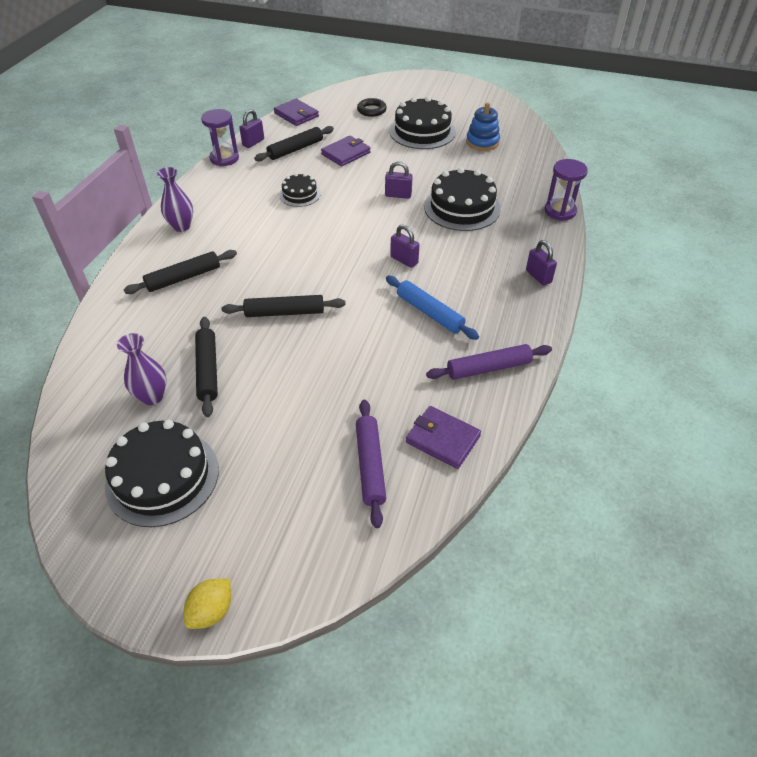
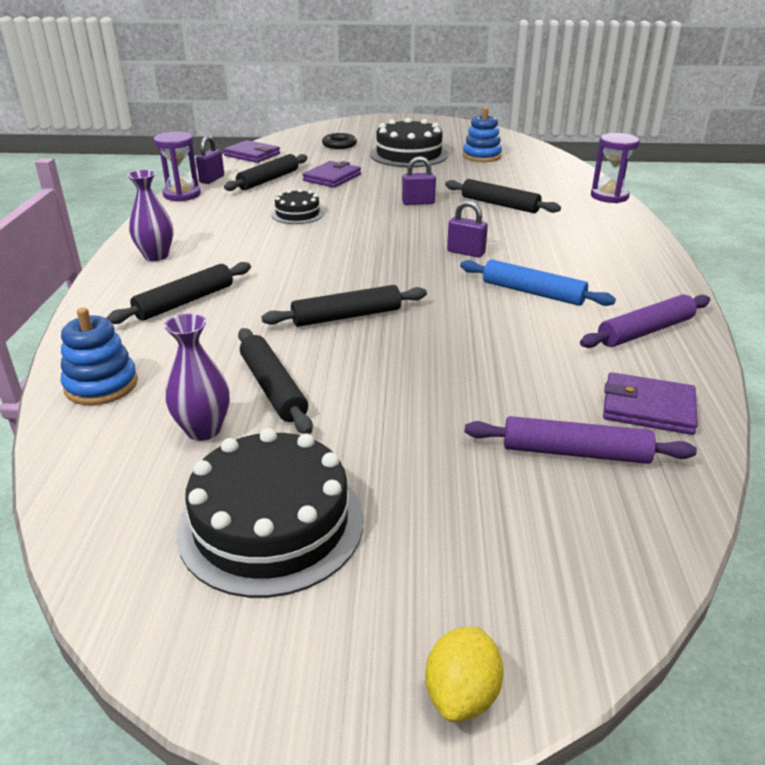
camera: 15 degrees left, 15 degrees down
purple rolling pin [356,400,386,528] -> purple rolling pin turned 60 degrees counterclockwise [465,416,697,464]
black cake [424,167,501,231] -> black rolling pin [445,179,561,213]
purple padlock [526,240,557,286] -> none
none -> blue stacking toy [61,307,138,405]

